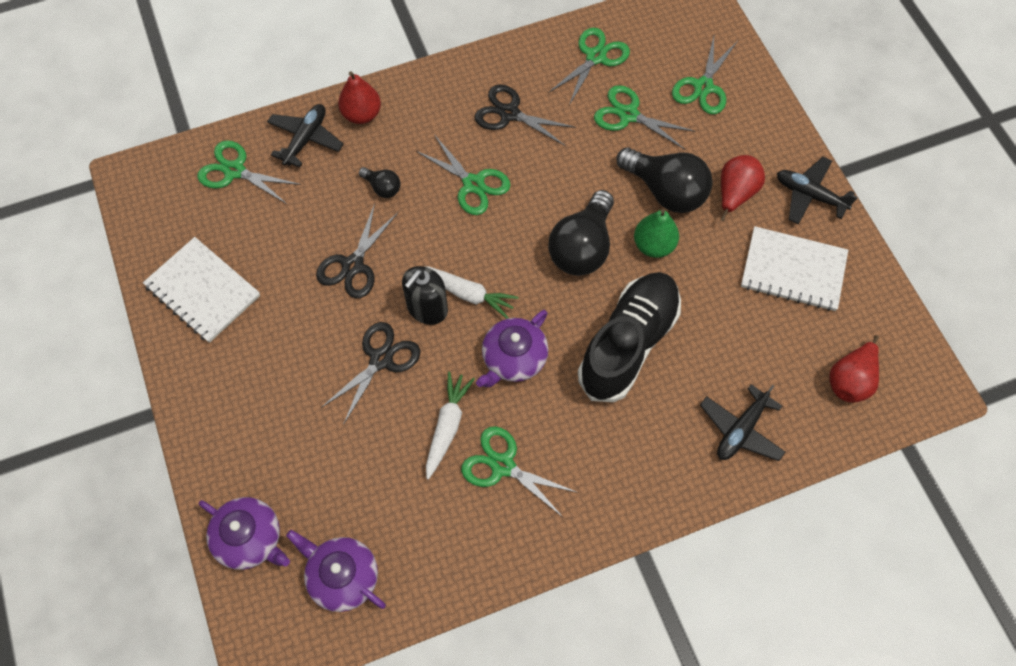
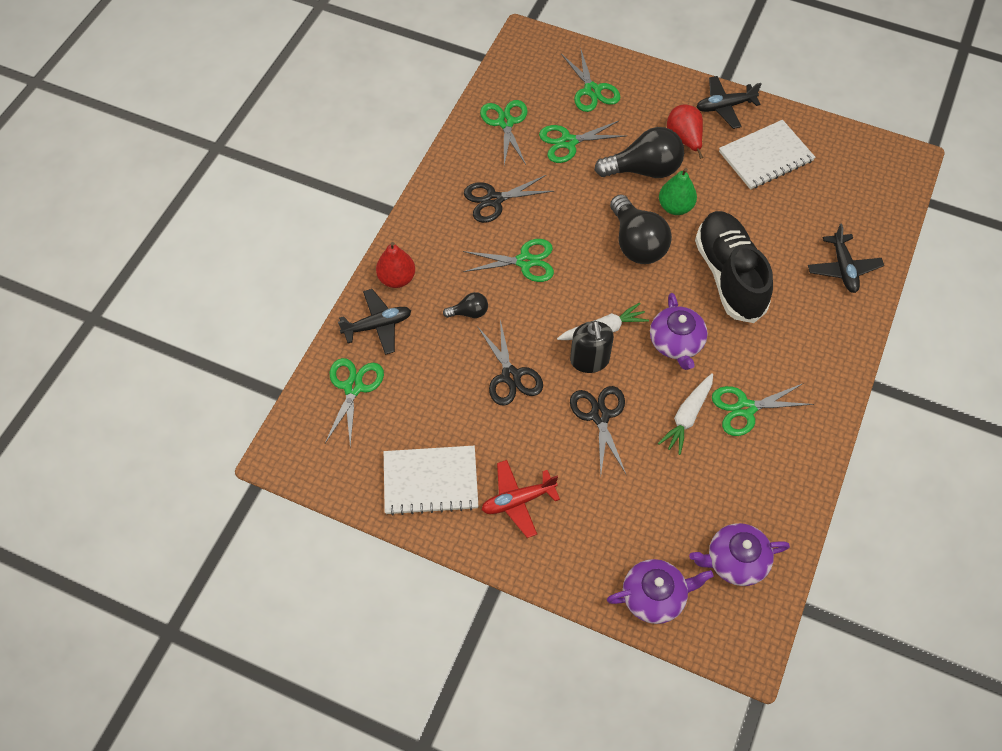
camera: 45 degrees left, 5 degrees down
green scissors [197,140,301,205] -> green scissors turned 120 degrees clockwise [325,358,384,447]
black plane [267,104,344,168] -> black plane turned 90 degrees clockwise [338,289,411,355]
white carrot [426,371,475,480] -> white carrot turned 120 degrees counterclockwise [658,373,713,455]
red pear [829,335,879,403] -> none
none -> red plane [482,460,560,538]

